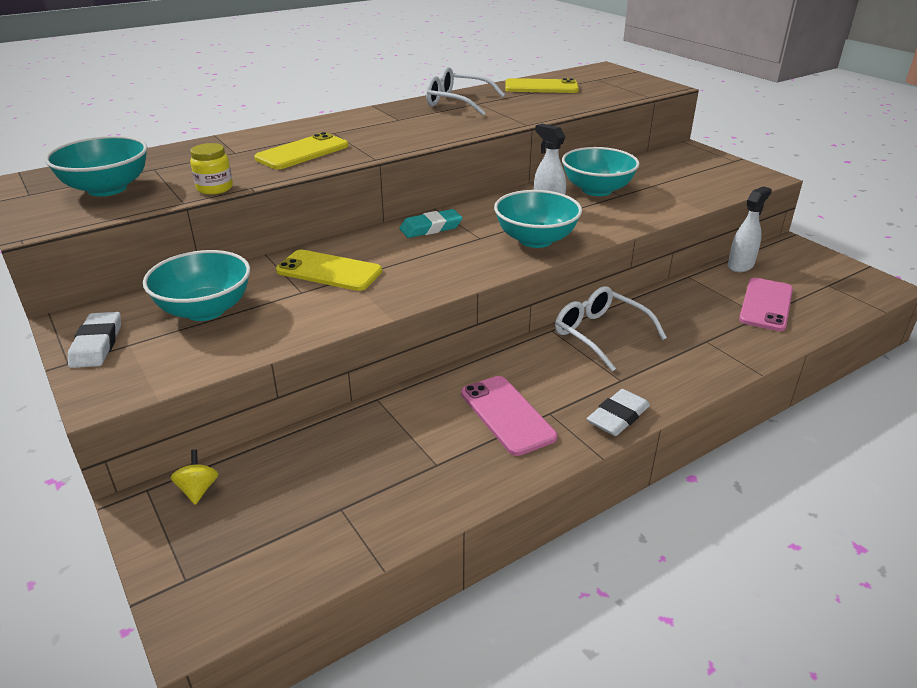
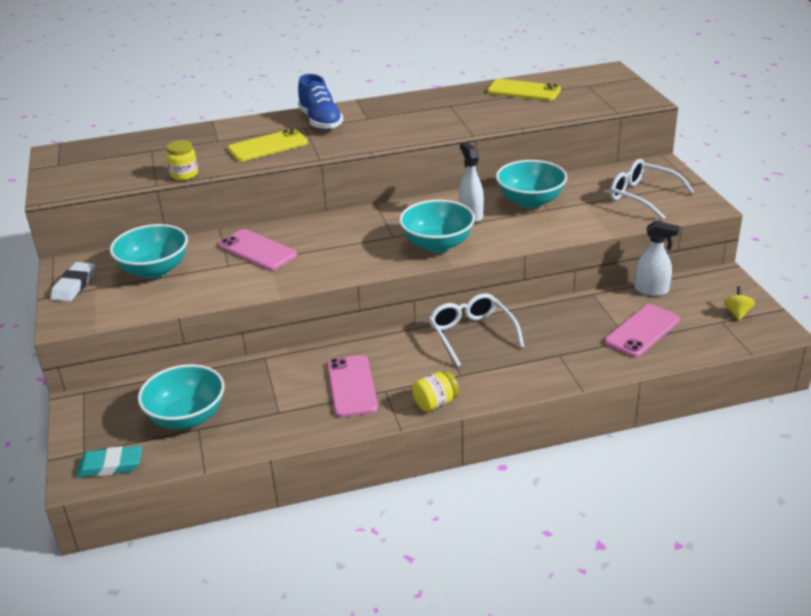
camera: 20 degrees right, 0 degrees up
turquoise bowl [45,136,148,196] -> turquoise bowl moved to [138,364,224,429]
yellow spinning top [170,449,218,505] -> yellow spinning top moved to [724,286,755,321]
yellow phone [276,250,382,291] -> pink phone [219,229,297,271]
turquoise eraser [399,209,463,238] -> turquoise eraser moved to [76,446,142,477]
white glasses [426,67,505,115] -> white glasses moved to [610,159,694,220]
white eraser [587,389,650,436] -> yellow jar [412,370,459,412]
white spray bottle [728,186,772,272] -> white spray bottle turned 45 degrees clockwise [635,221,680,296]
none -> blue shoe [298,74,344,130]

